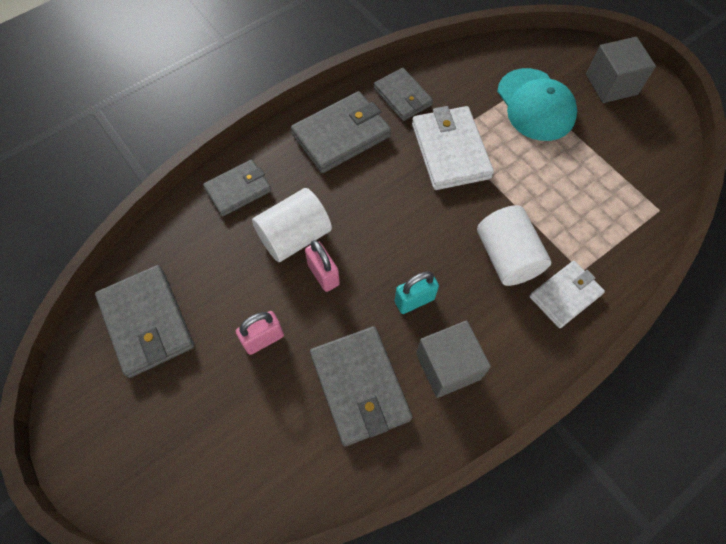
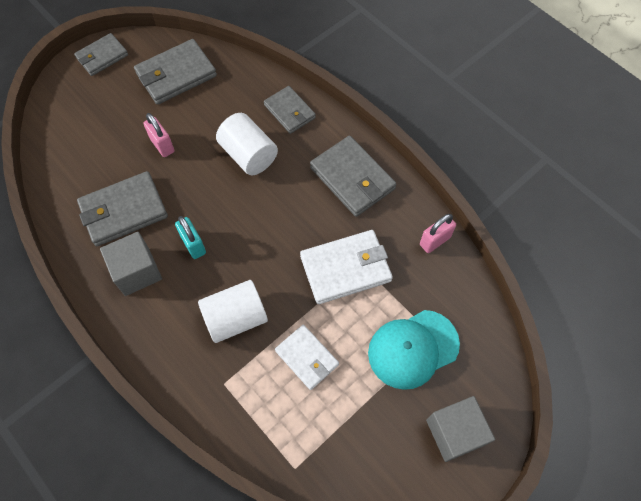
camera: 85 degrees right, 0 degrees up
pink padlock [305,240,340,292] -> pink padlock moved to [420,214,456,253]
grey wallet [374,68,433,121] -> grey wallet moved to [74,33,128,76]
white wallet [529,261,605,328] -> white wallet moved to [275,325,339,390]

